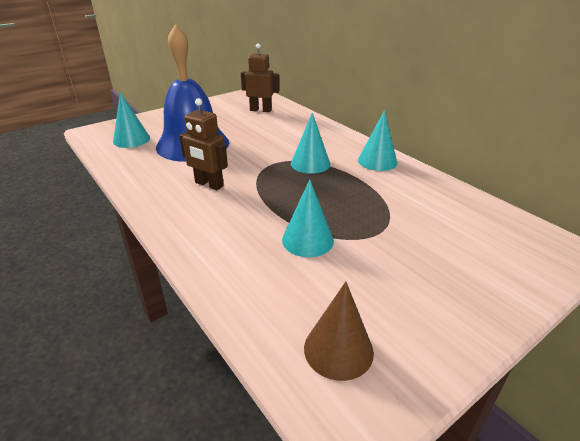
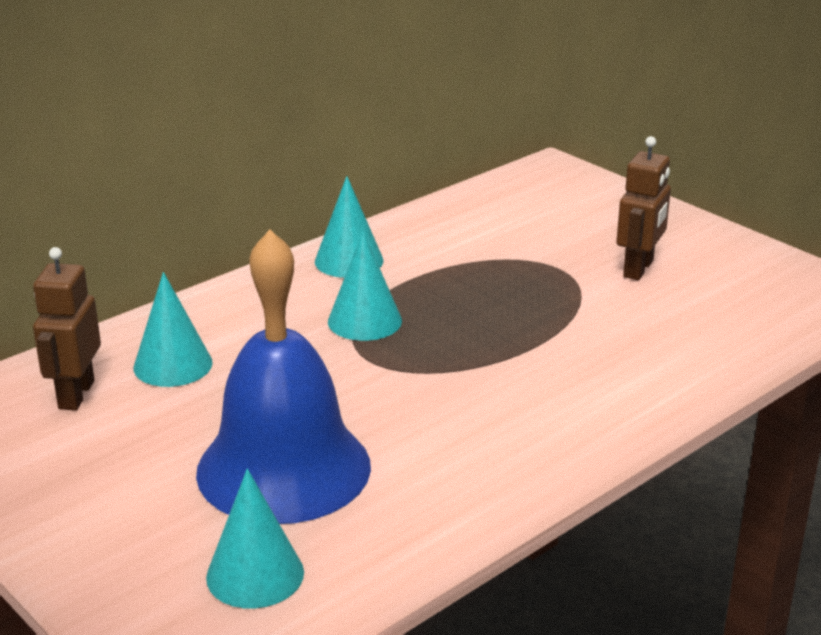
camera: 95 degrees left, 5 degrees down
brown robot [179,98,228,190] -> brown robot moved to [616,136,671,280]
turquoise cone [282,180,334,257] -> turquoise cone moved to [134,272,213,387]
brown cone [304,282,374,381] -> none

